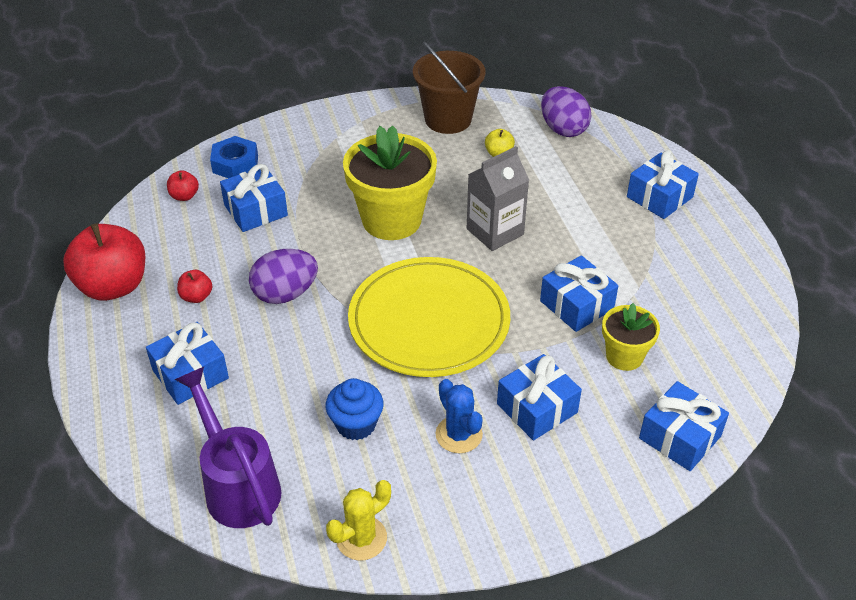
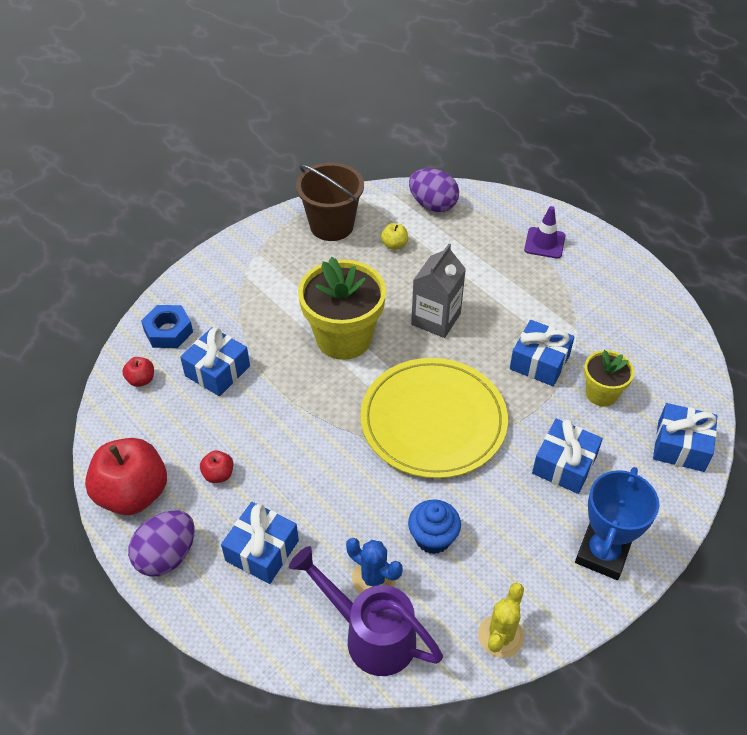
camera: 25 degrees left, 5 degrees up
purple egg [249,249,318,304] -> purple egg moved to [128,510,195,577]
blue cactus [435,379,483,453] -> blue cactus moved to [346,538,402,593]
blue gift [627,150,699,219] -> purple traffic cone [524,206,566,259]
none -> blue trophy [575,467,659,580]

